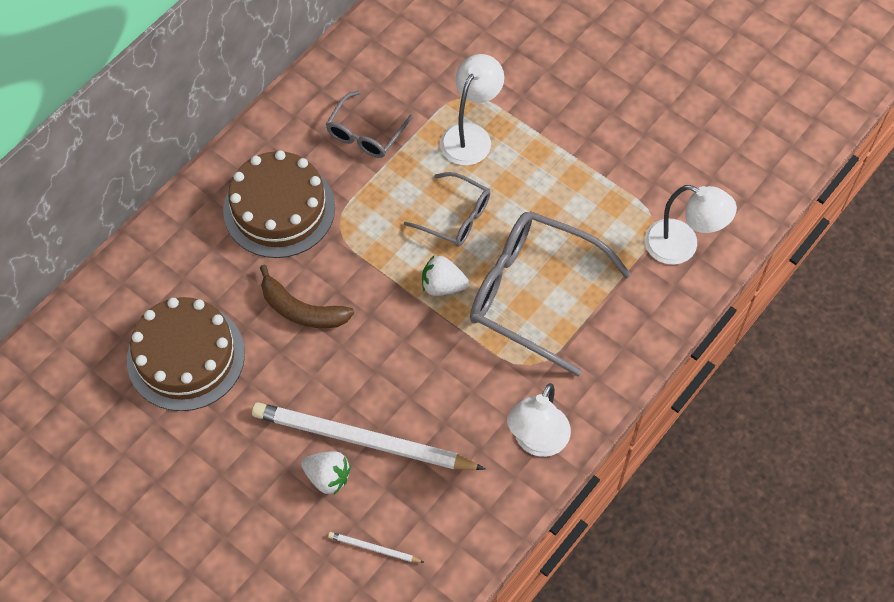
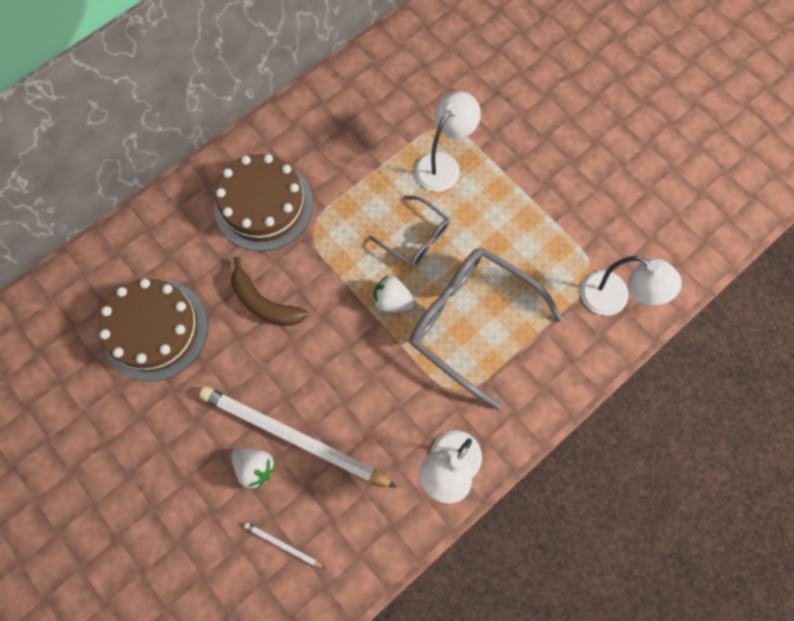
camera: 10 degrees right, 10 degrees up
grey glasses [326,91,413,158] -> none

